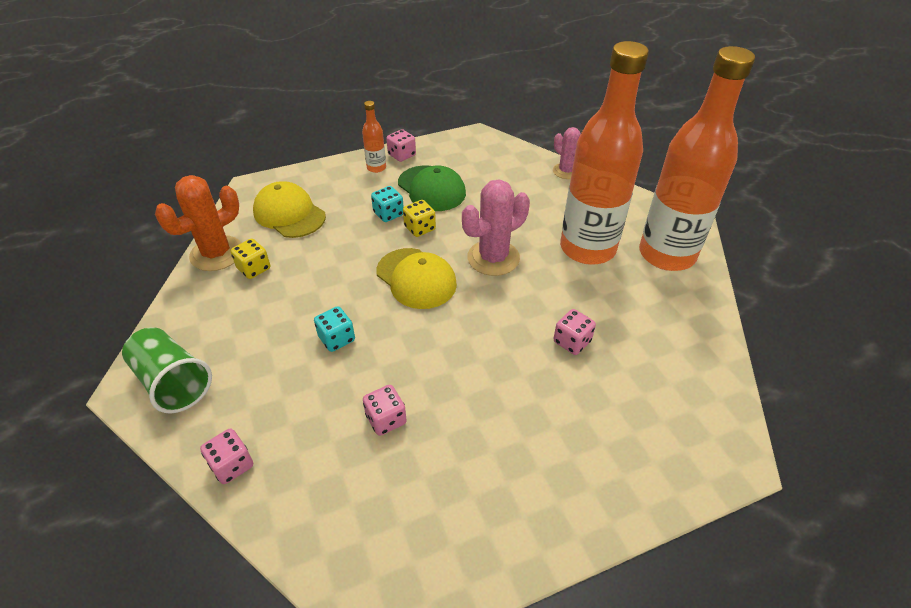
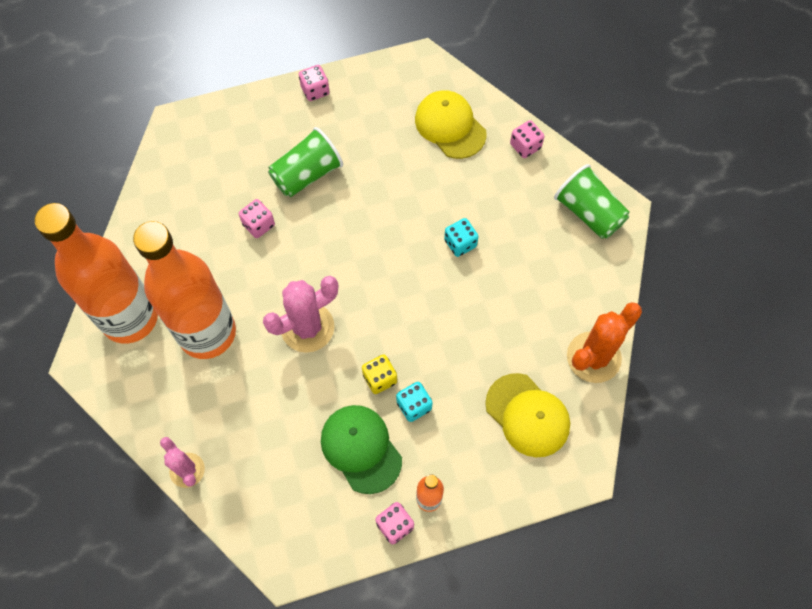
camera: 175 degrees left, 20 degrees up
yellow dice [230,238,270,279] -> none
pink dice [363,385,407,436] -> pink dice moved to [299,65,330,101]
yellow cap [376,248,457,309] -> yellow cap moved to [415,90,487,159]
none -> green cup [268,127,343,197]

